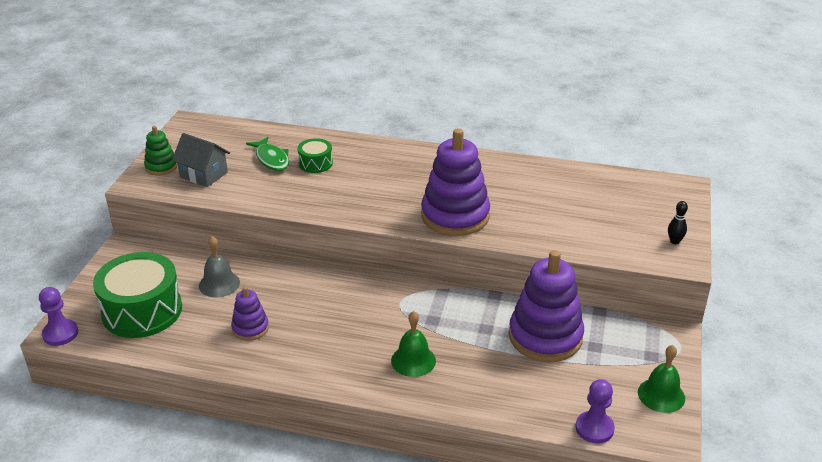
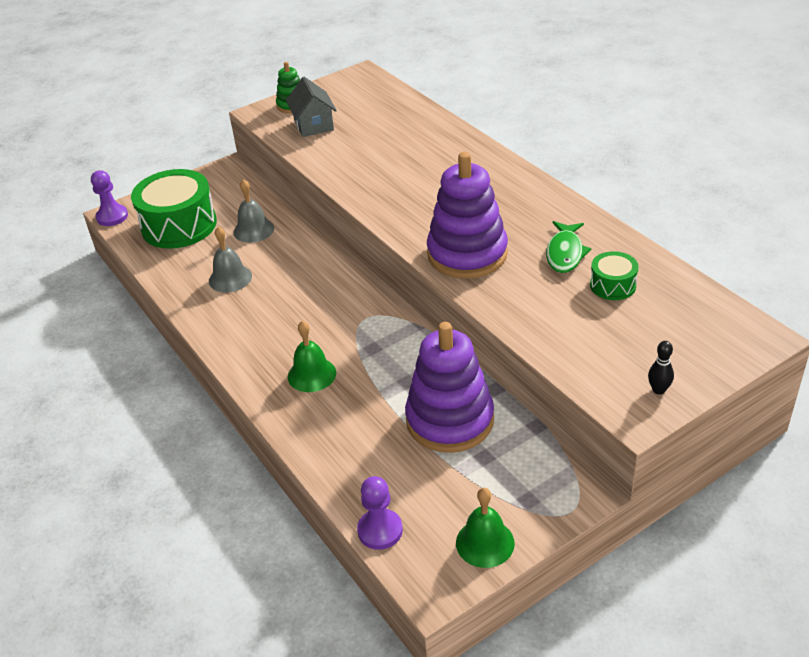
camera: 45 degrees right, 5 degrees up
purple stacking toy [231,286,269,341] -> grey bell [209,227,252,293]
green fish [246,137,289,171] -> green fish moved to [546,221,591,273]
green drum [297,138,333,173] -> green drum moved to [590,251,639,300]

